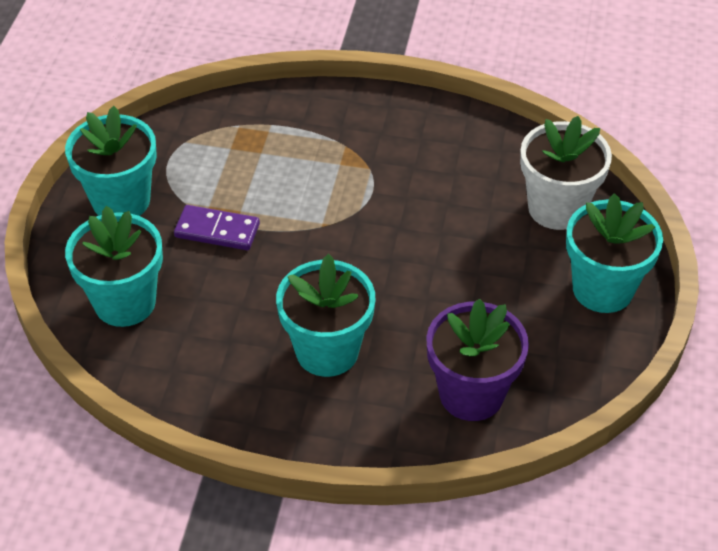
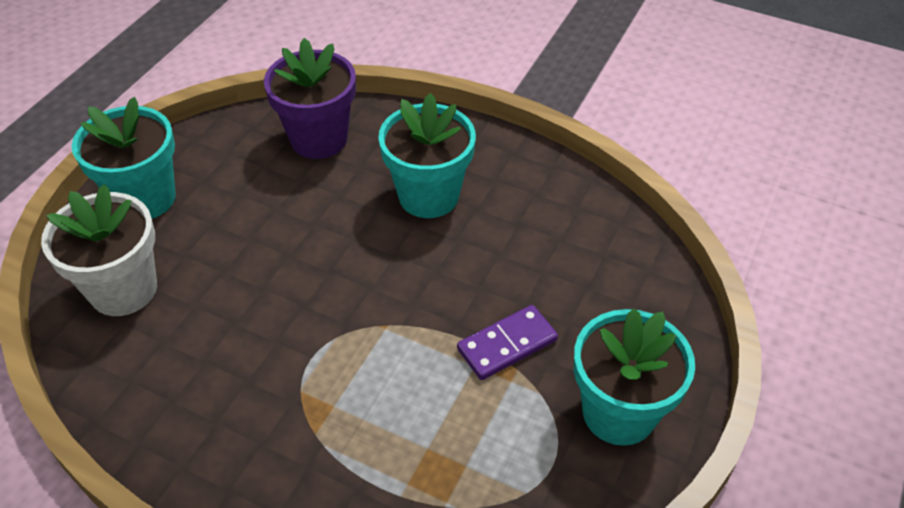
camera: 165 degrees left, 0 degrees up
turquoise flower pot [65,206,163,327] -> none
purple domino [174,205,260,250] -> purple domino turned 60 degrees counterclockwise [457,305,558,380]

